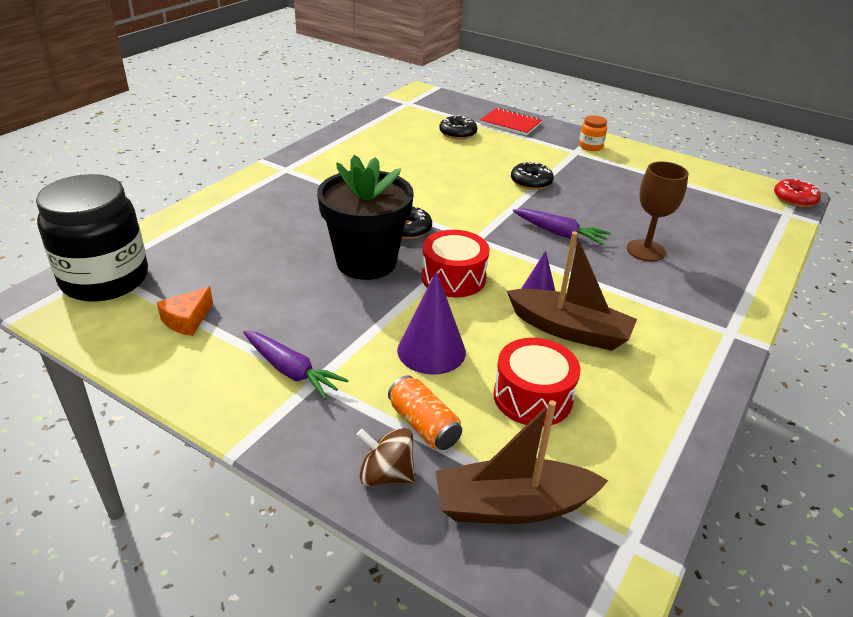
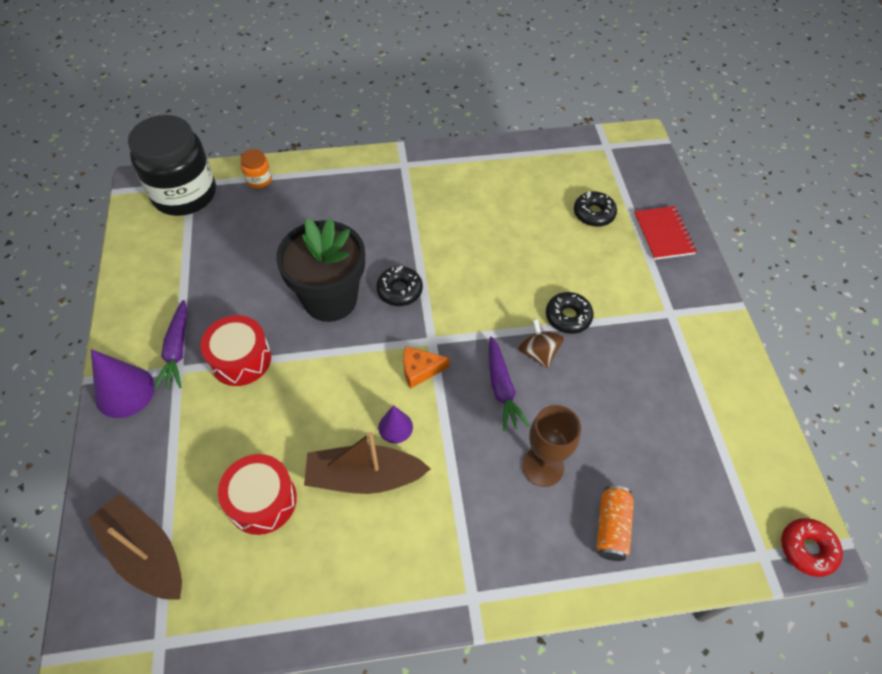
camera: 50 degrees right, 20 degrees up
orange cheese [157,287,213,336] -> orange cheese moved to [403,346,450,389]
brown spinning top [357,428,415,486] -> brown spinning top moved to [518,318,564,368]
orange can [388,375,462,450] -> orange can moved to [596,485,634,561]
purple cone [397,271,466,375] -> purple cone moved to [91,349,155,418]
red drum [421,230,489,297] -> red drum moved to [200,315,271,386]
brown boat [507,231,637,351] -> brown boat turned 105 degrees clockwise [304,432,431,494]
orange jar [579,115,607,151] -> orange jar moved to [241,149,272,189]

